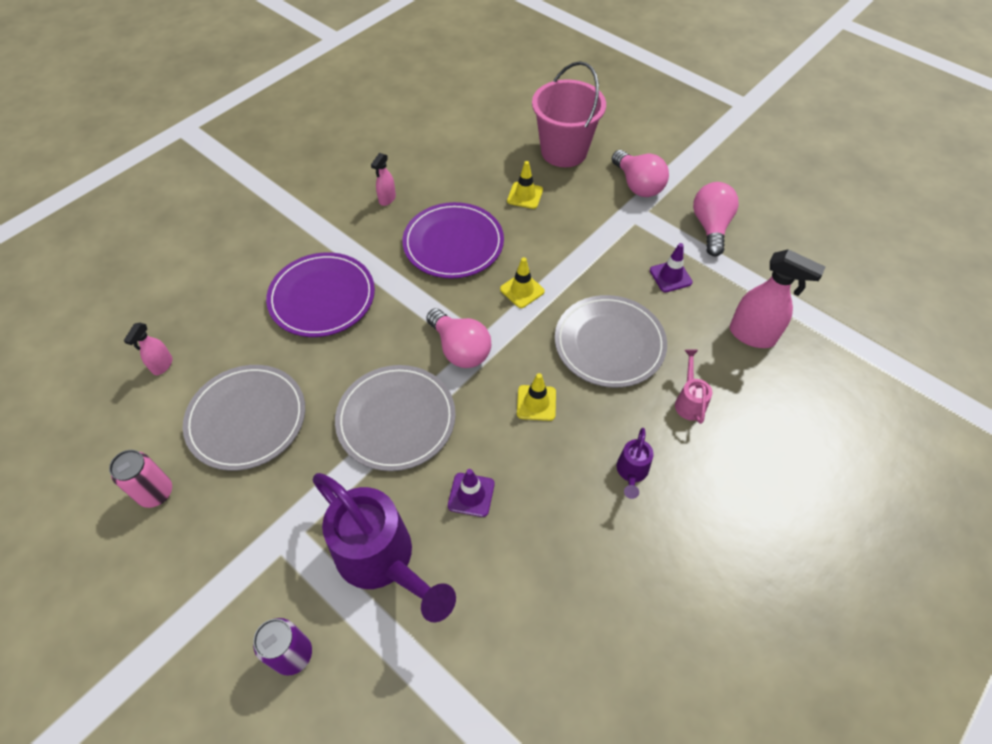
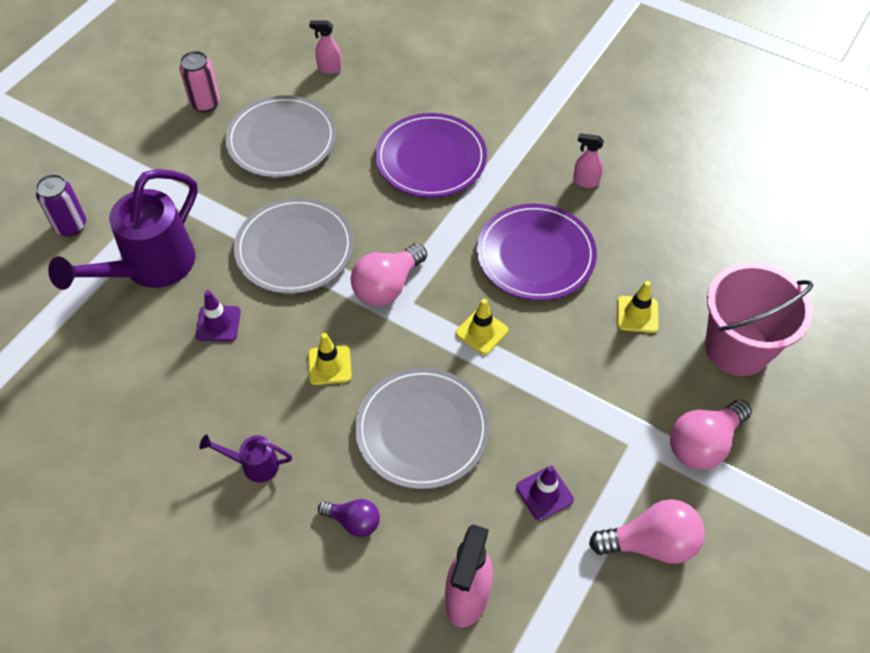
camera: 80 degrees right, 0 degrees up
pink watering can [675,349,712,424] -> purple light bulb [318,499,380,537]

